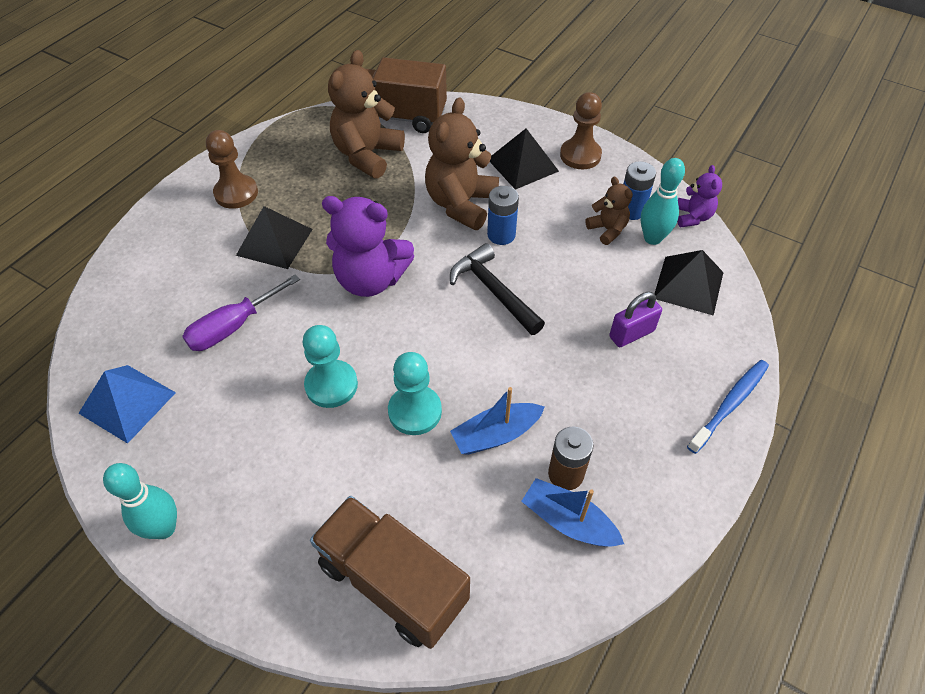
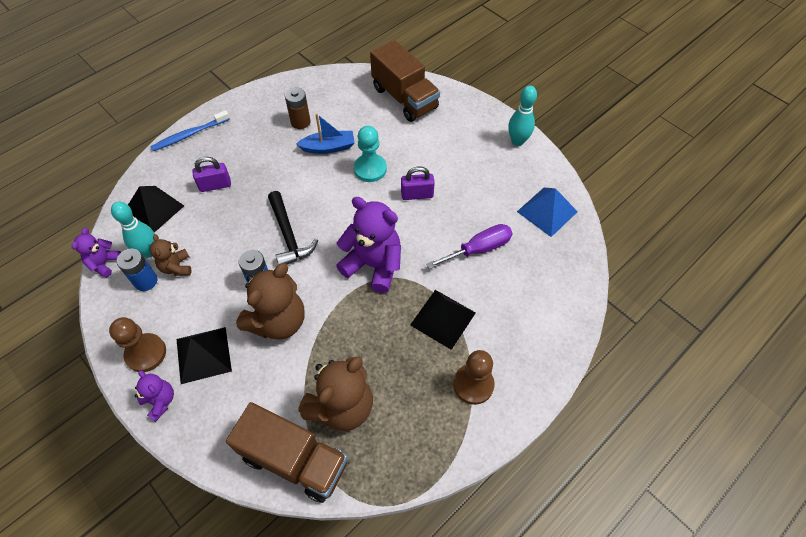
camera: 165 degrees left, 5 degrees up
turquoise pawn [302,325,358,408] -> purple padlock [401,166,435,200]
blue boat [521,478,624,547] -> none
none -> purple teddy bear [135,370,174,422]

